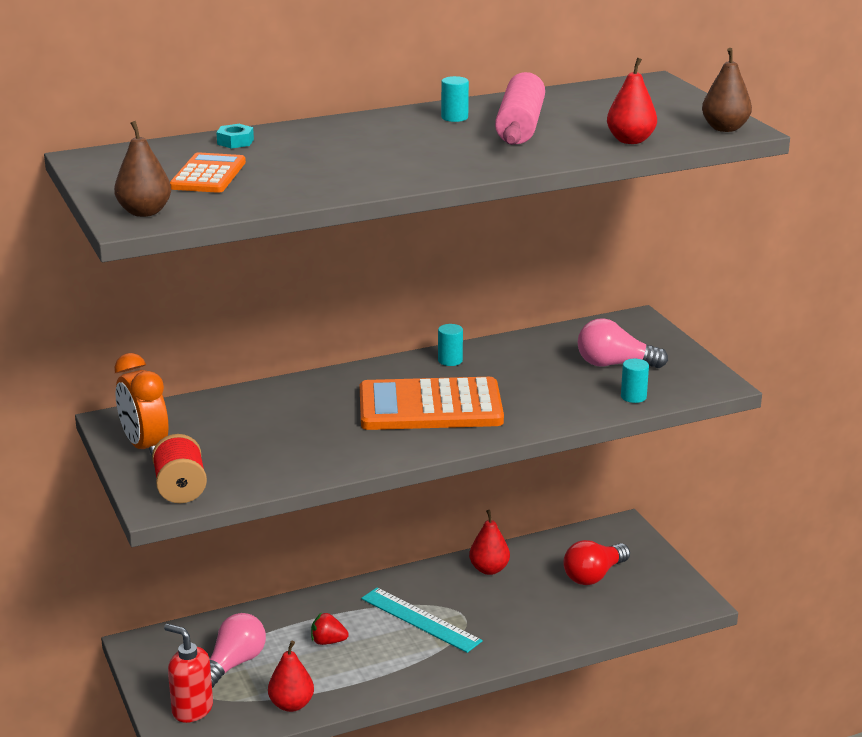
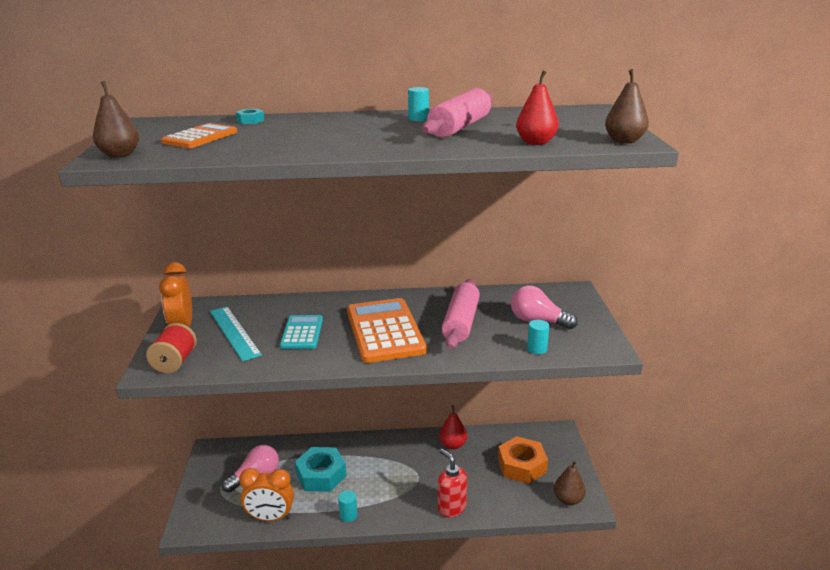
camera: 20 degrees right, 0 degrees up
red soap dispenser [164,624,213,723] -> red soap dispenser moved to [438,449,467,517]
red pear [268,641,314,712] -> orange clock [239,468,294,521]
red strawberry [311,613,348,645] -> turquoise nut [295,447,347,492]
orange calculator [360,377,504,430] -> orange calculator turned 60 degrees clockwise [347,298,427,363]
turquoise ruler [361,588,483,653] -> turquoise ruler moved to [210,307,262,361]
turquoise cylinder [438,324,463,366] -> turquoise cylinder moved to [338,490,358,522]
red light bulb [563,540,630,585] -> orange nut [498,436,548,484]
none -> turquoise calculator [280,315,323,349]
none -> pink rolling pin [442,279,480,349]
none -> brown pear [554,460,586,505]

